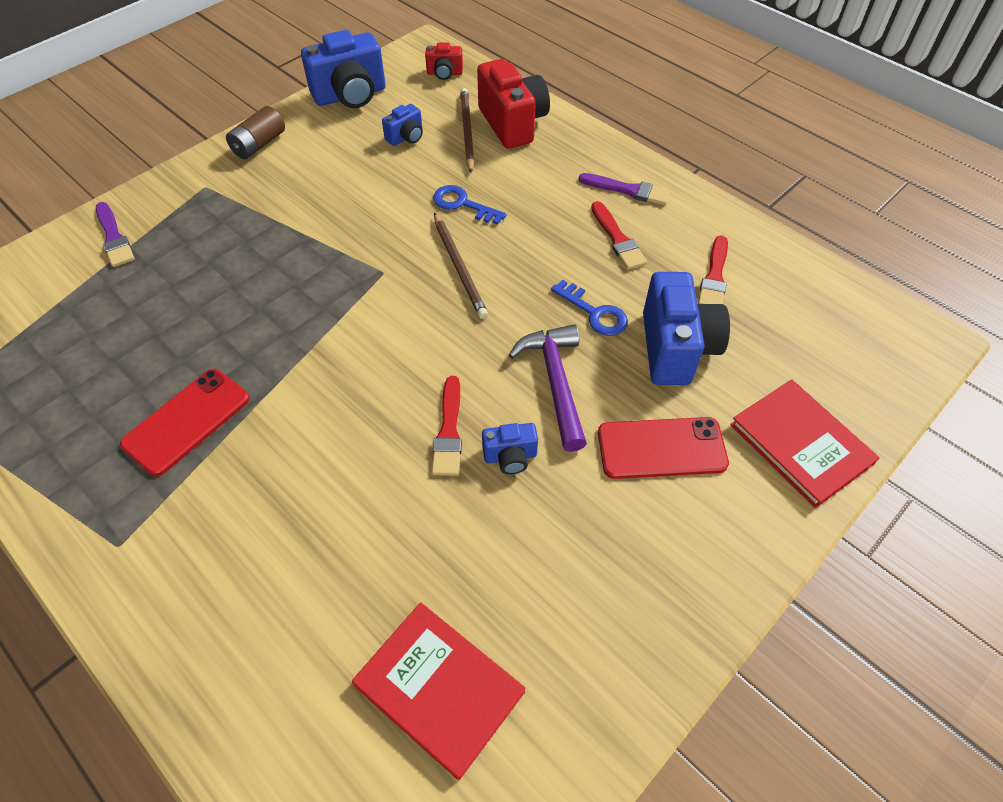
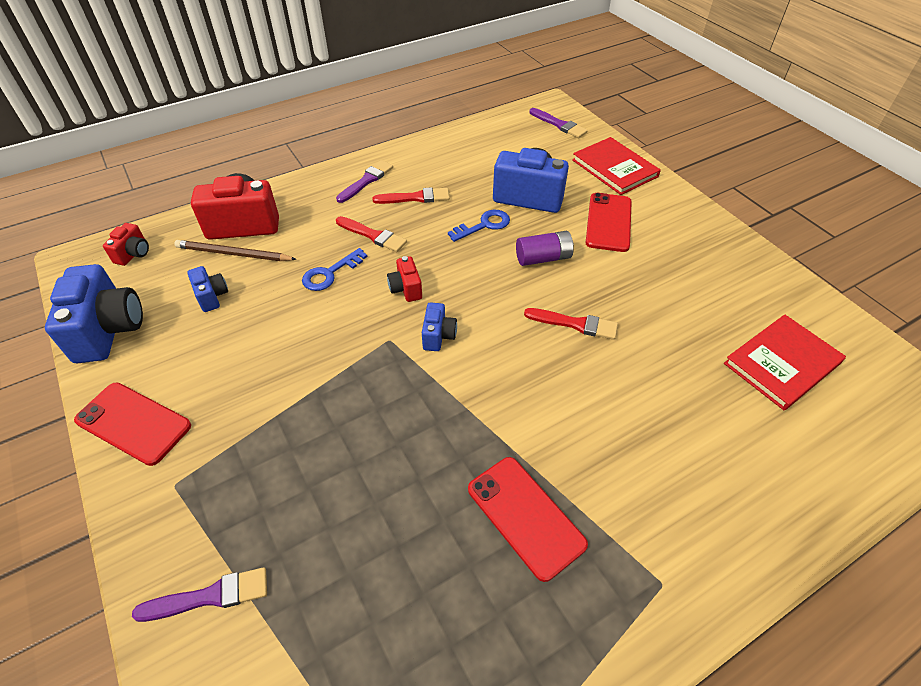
camera: 75 degrees left, 5 degrees down
brown battery [226,106,285,159] -> red phone [74,383,191,466]
brown pencil [434,213,488,319] -> red camera [387,256,422,302]
blue camera [482,423,538,474] -> blue camera moved to [422,302,457,351]
purple hammer [509,324,587,452] -> purple battery [516,231,574,266]
red brush [698,235,728,304] -> red brush moved to [336,216,407,252]
red book [730,379,879,508] -> red book turned 75 degrees clockwise [572,137,661,195]
none -> purple brush [529,108,588,138]

